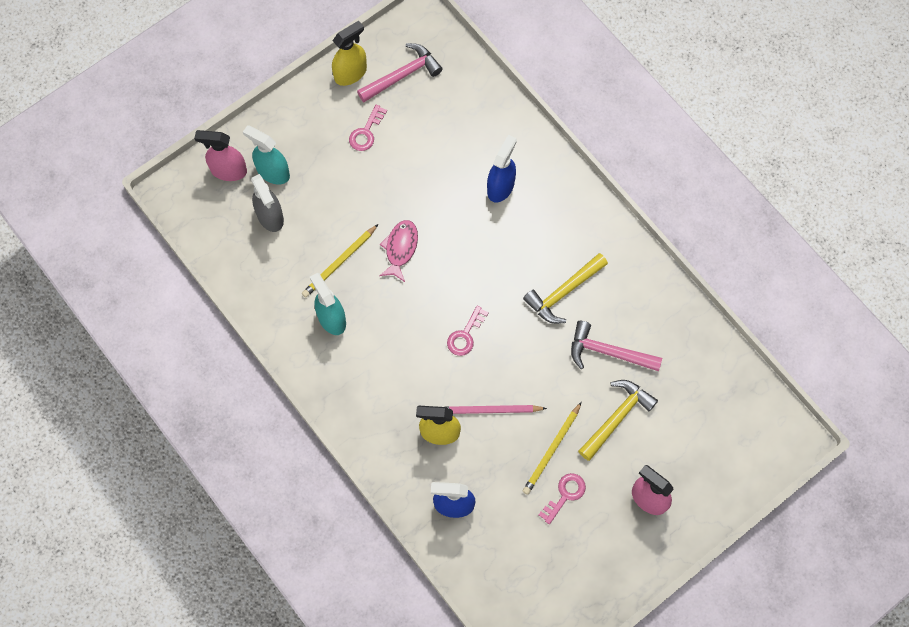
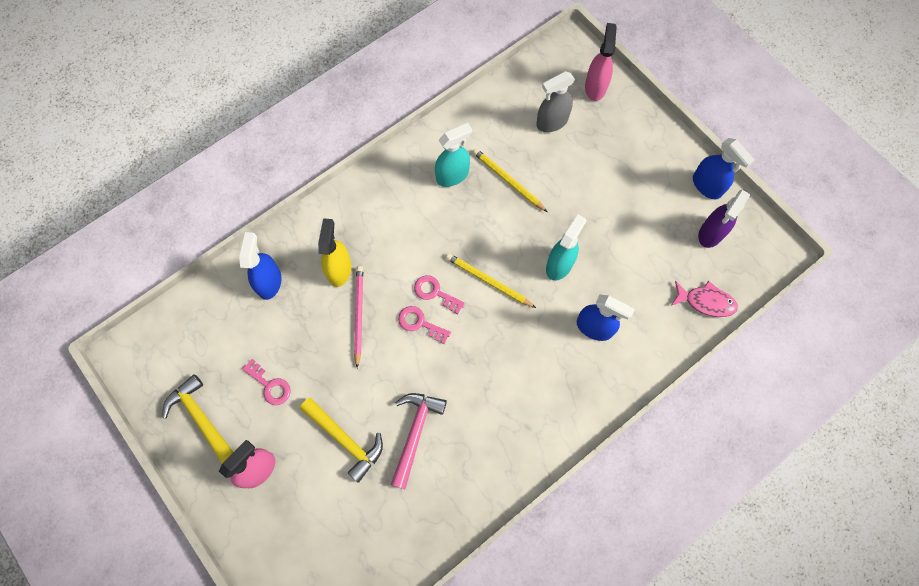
camera: 90 degrees right, 0 degrees up
turquoise spray bottle [243,125,290,184] -> turquoise spray bottle moved to [546,214,586,281]
yellow spray bottle [332,21,367,86] -> blue spray bottle [693,138,755,199]
pink key [349,105,387,151] -> pink key moved to [398,306,451,344]
pink hammer [357,43,443,102] -> purple spray bottle [698,190,750,248]
pink fish [379,220,418,282] -> pink fish moved to [671,281,738,317]
yellow hammer [523,253,608,324] -> yellow hammer moved to [162,374,233,463]
yellow pencil [523,402,582,495] -> yellow pencil moved to [446,253,536,308]

